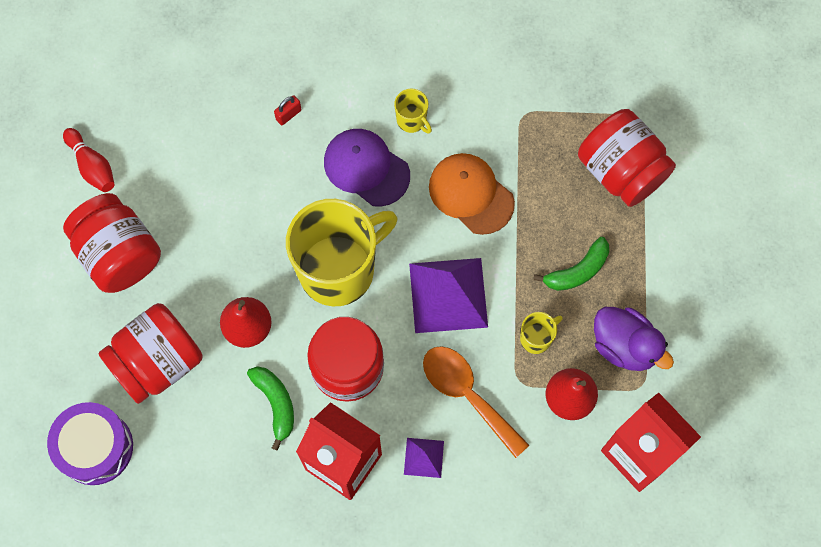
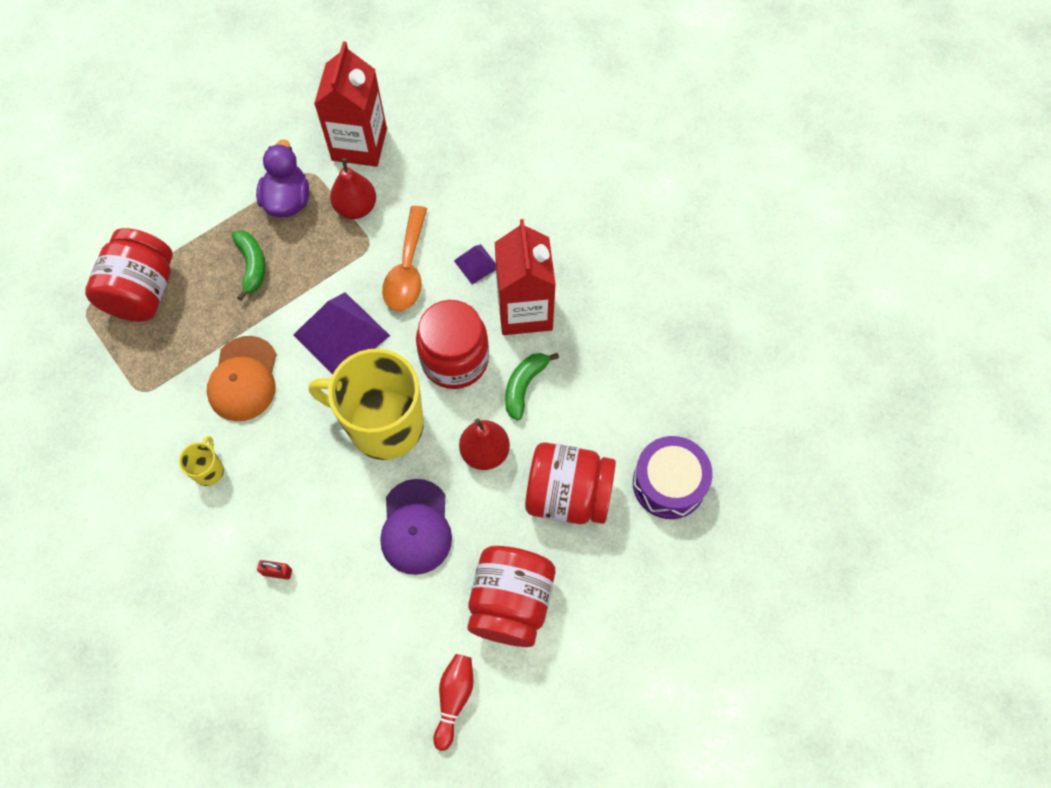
camera: 130 degrees left, 5 degrees down
purple cap [324,129,410,207] -> purple cap moved to [380,479,452,575]
yellow mug [520,312,563,354] -> none
green banana [533,237,609,291] -> green banana turned 60 degrees clockwise [232,230,265,301]

